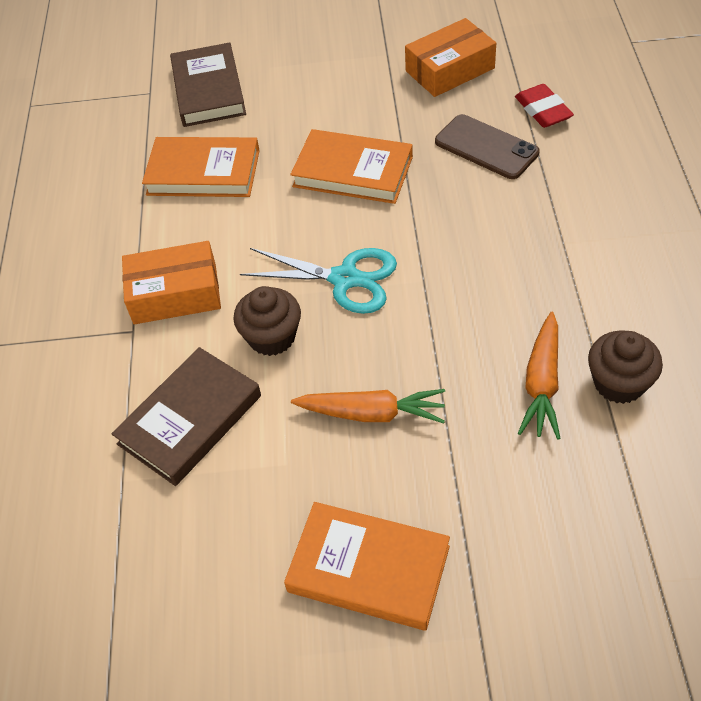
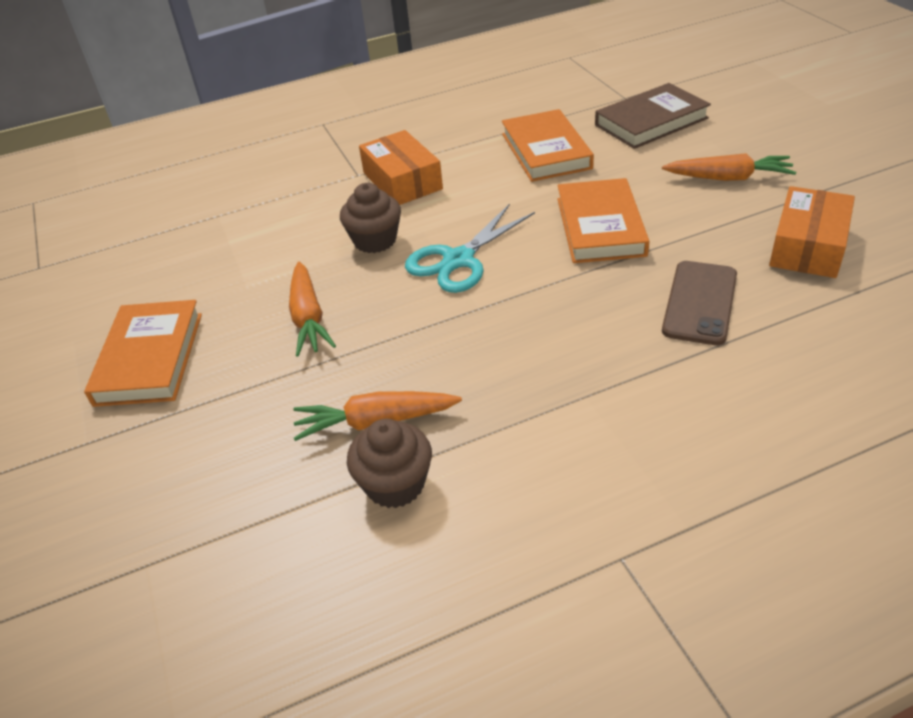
camera: 70 degrees right, 10 degrees down
brown book [111,347,261,486] -> none
turquoise scissors [240,248,397,314] -> turquoise scissors turned 45 degrees clockwise [405,204,535,293]
orange box [405,18,496,97] -> orange box turned 75 degrees clockwise [769,186,855,278]
red eraser [515,84,574,128] -> none
none -> orange carrot [662,153,796,181]

